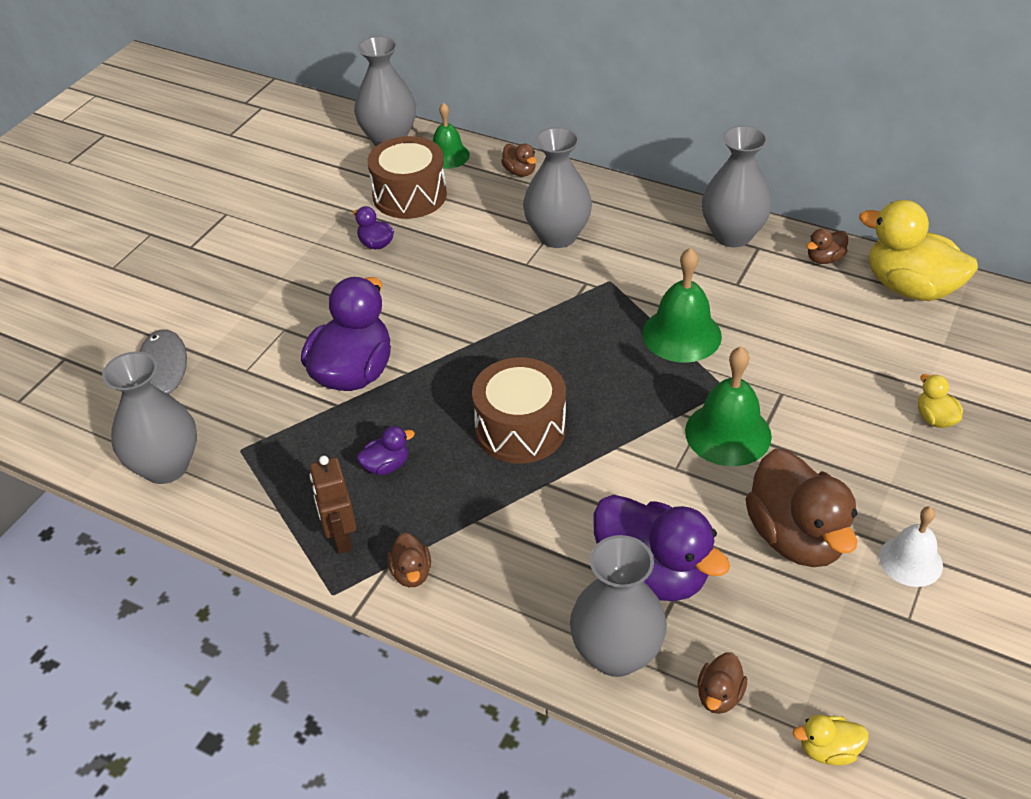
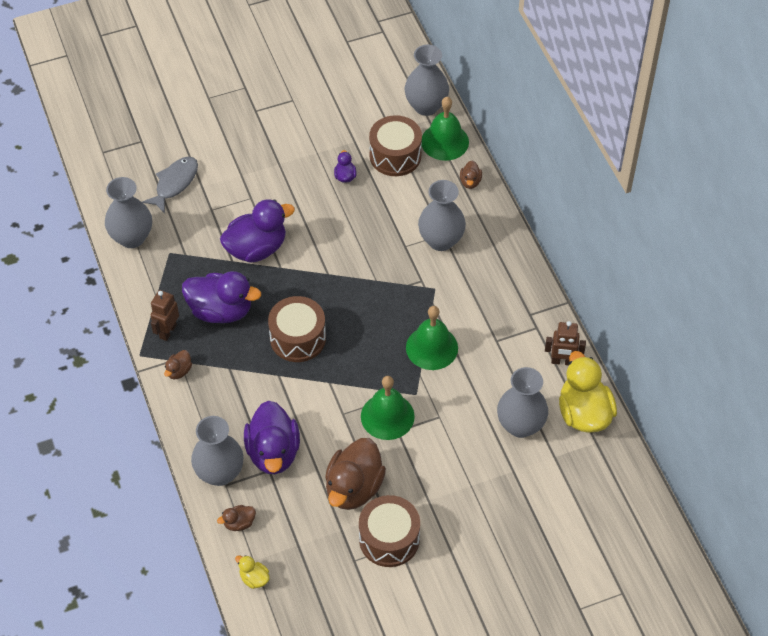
camera: 40 degrees right, 10 degrees up
purple duck [357,426,415,475] -> purple duck [182,271,261,323], size x2.23
green bell [433,102,470,169] -> green bell [421,97,469,161], size x1.53
grey vase [702,125,772,247] -> grey vase moved to [497,367,548,438]
brown duck [806,228,848,264] -> brown robot [545,321,586,365]
white bell [879,506,943,587] -> brown drum [359,495,420,567]
yellow duck [918,374,963,428] -> none

